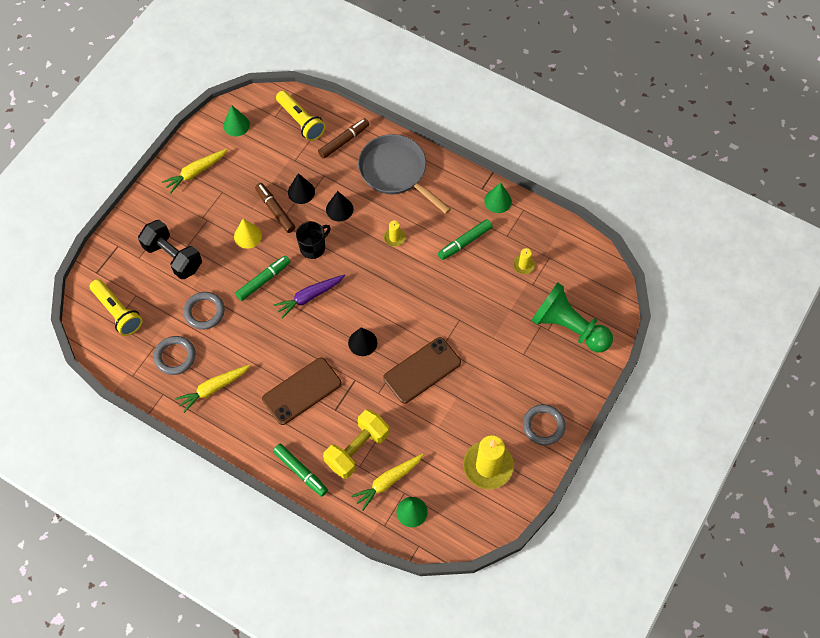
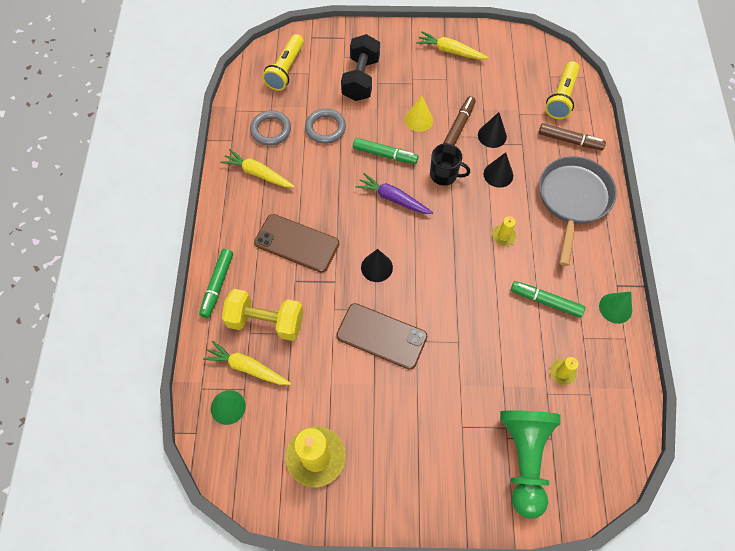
camera: 60 degrees right, 0 degrees up
green cone [223,105,250,136] -> none
grey ring [523,404,566,445] -> none

